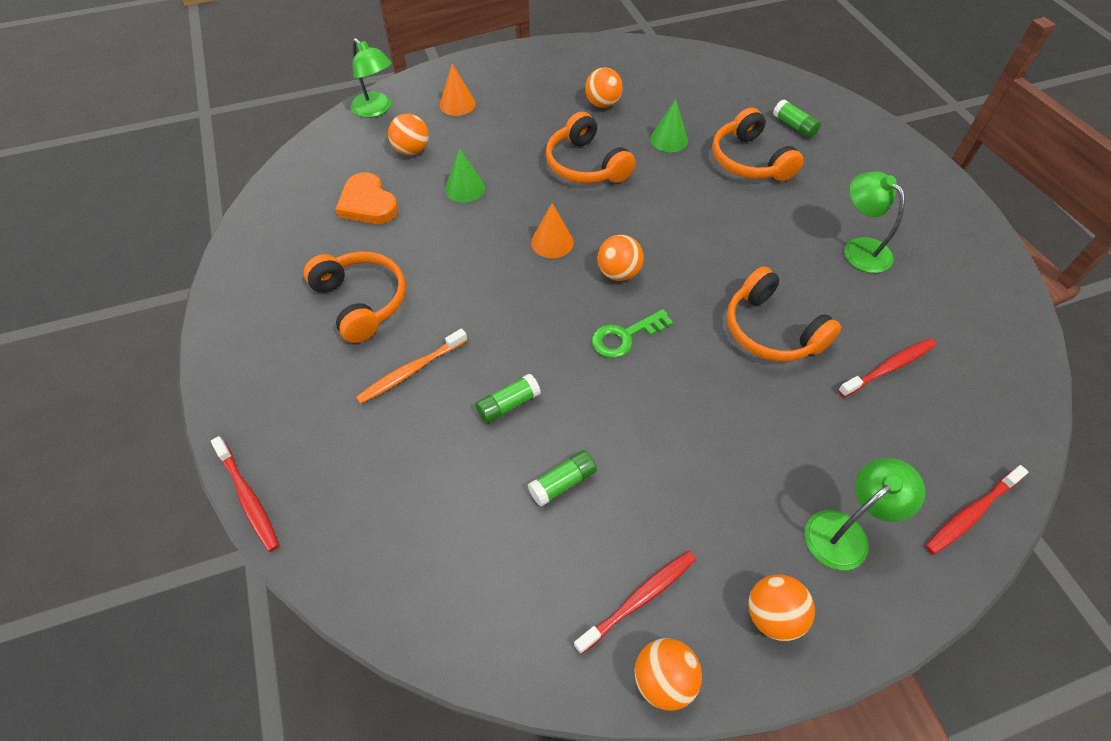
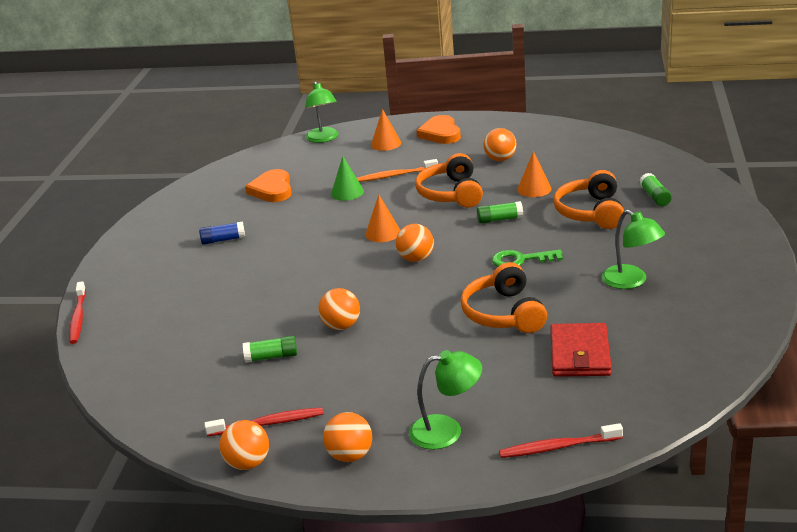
camera: 30 degrees right, 25 degrees down
orange headphones [304,251,406,343] -> blue glue stick [199,221,245,245]
orange toothbrush [356,328,467,404] -> orange toothbrush moved to [357,159,438,182]
orange ball [388,113,429,155] -> orange ball moved to [318,288,360,330]
green glue stick [475,374,541,424] -> green glue stick moved to [477,201,523,224]
green key [591,309,673,358] -> green key moved to [492,250,563,267]
green cone [650,99,688,152] -> orange cone [517,151,552,197]
red toothbrush [838,338,936,397] -> red wallet [550,323,611,377]
green lamp [844,171,905,273] -> green lamp turned 150 degrees clockwise [602,210,665,289]
none -> orange heart [416,115,461,144]

